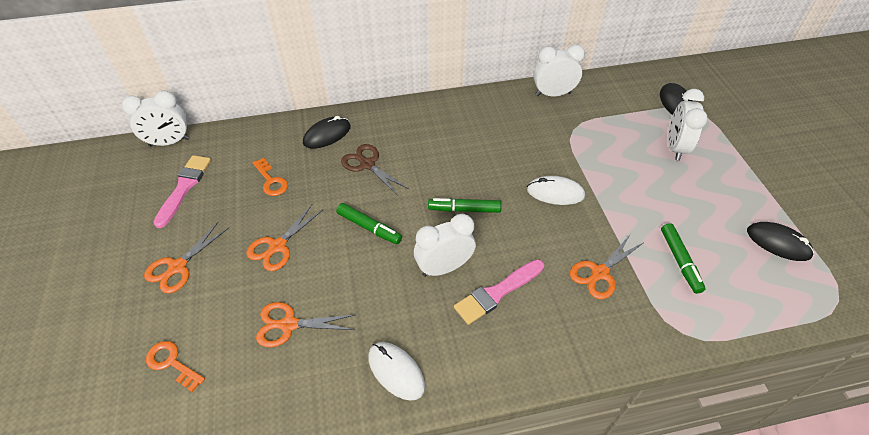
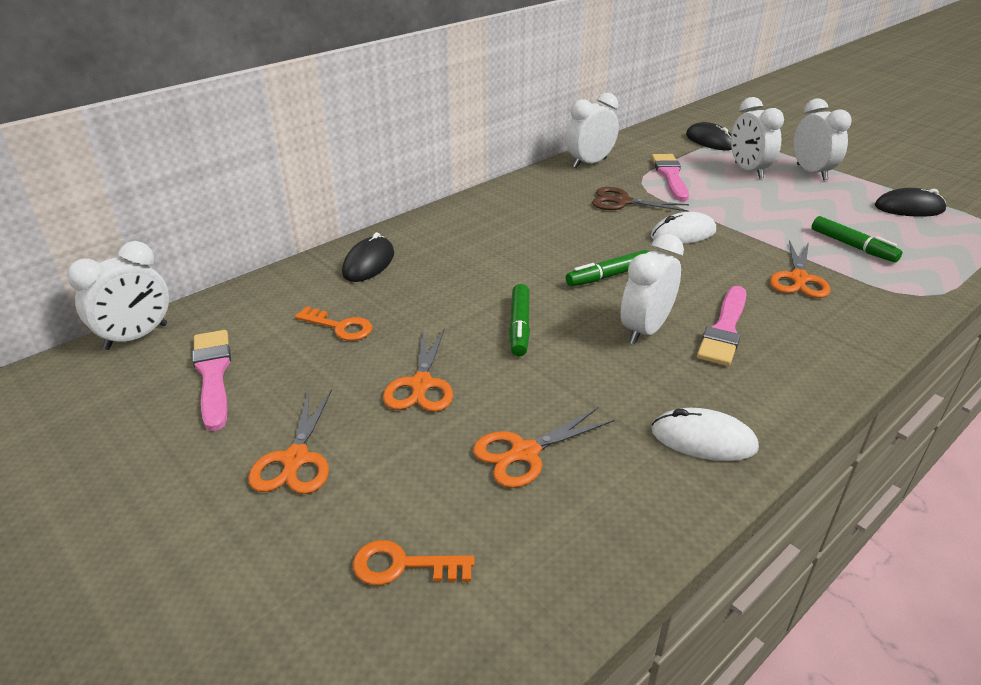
camera: 30 degrees left, 15 degrees down
green marker [336,203,402,245] -> green marker turned 90 degrees clockwise [509,284,530,357]
brown scissors [341,144,409,196] -> brown scissors moved to [592,187,689,212]
none -> pink brush [652,154,689,201]
none -> white clock [794,98,851,180]

